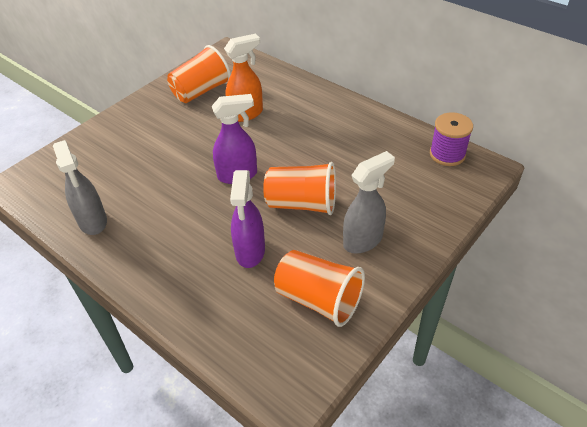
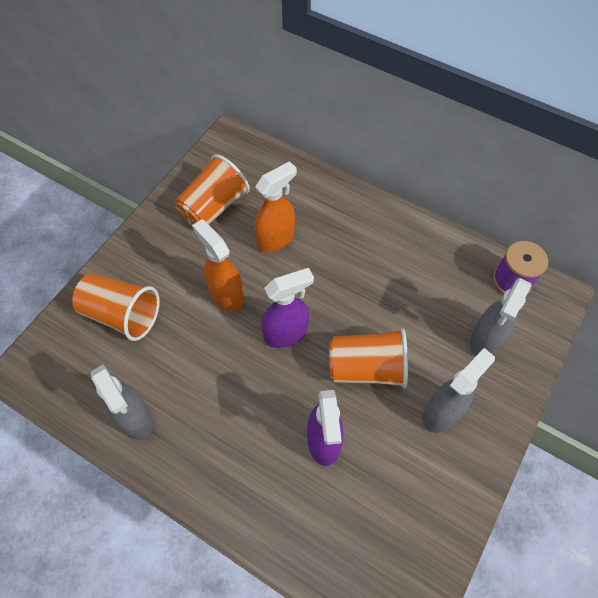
camera: 10 degrees left, 15 degrees up
orange cup [274,250,365,327] -> orange cup moved to [72,273,160,341]
none -> orange spray bottle [192,219,244,312]
none -> grey spray bottle [470,278,532,356]

